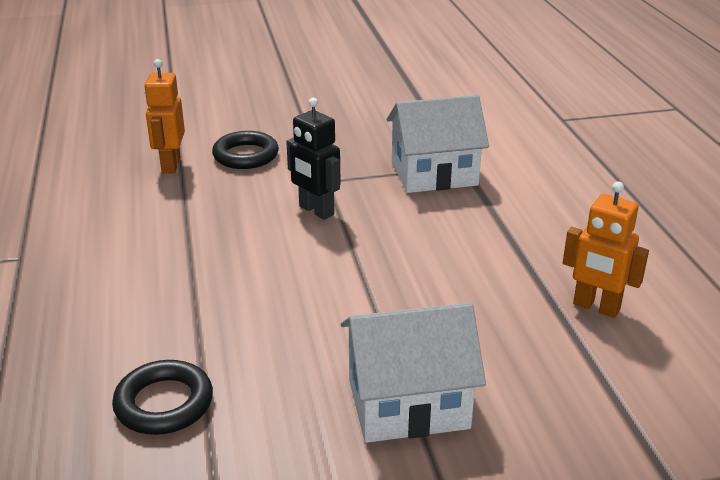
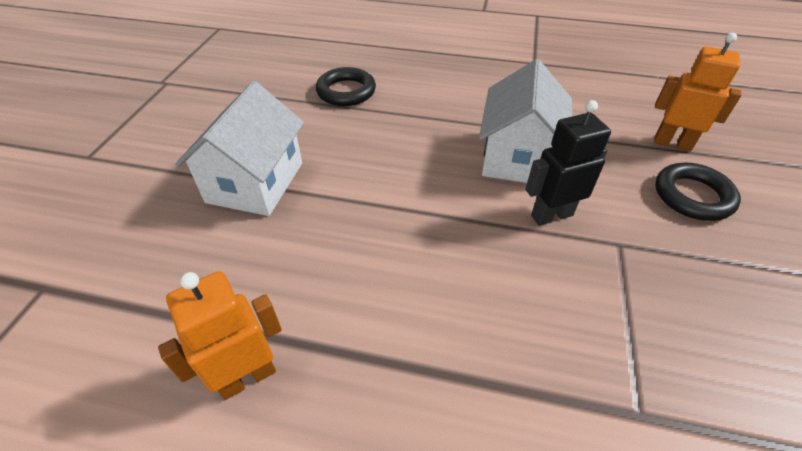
camera: 115 degrees right, 15 degrees up
white house [386,95,489,193] -> white house moved to [479,59,572,183]

